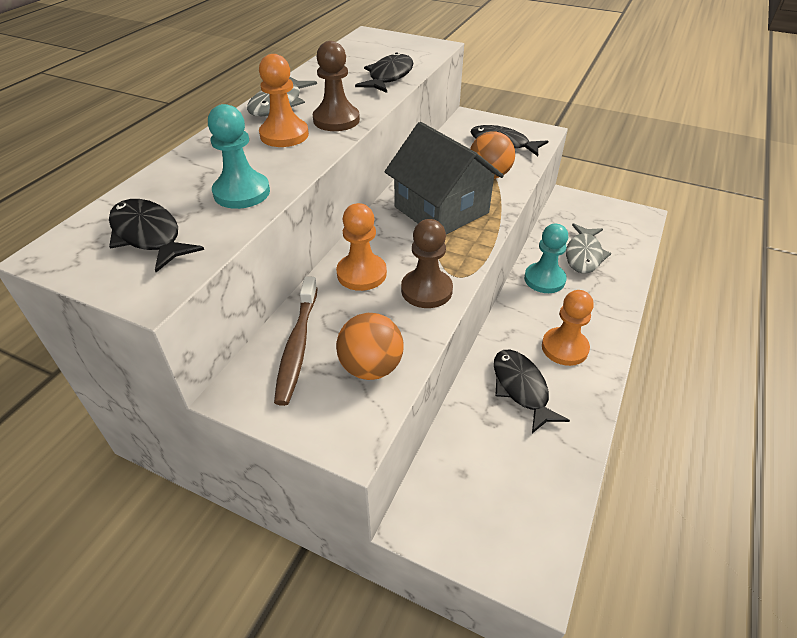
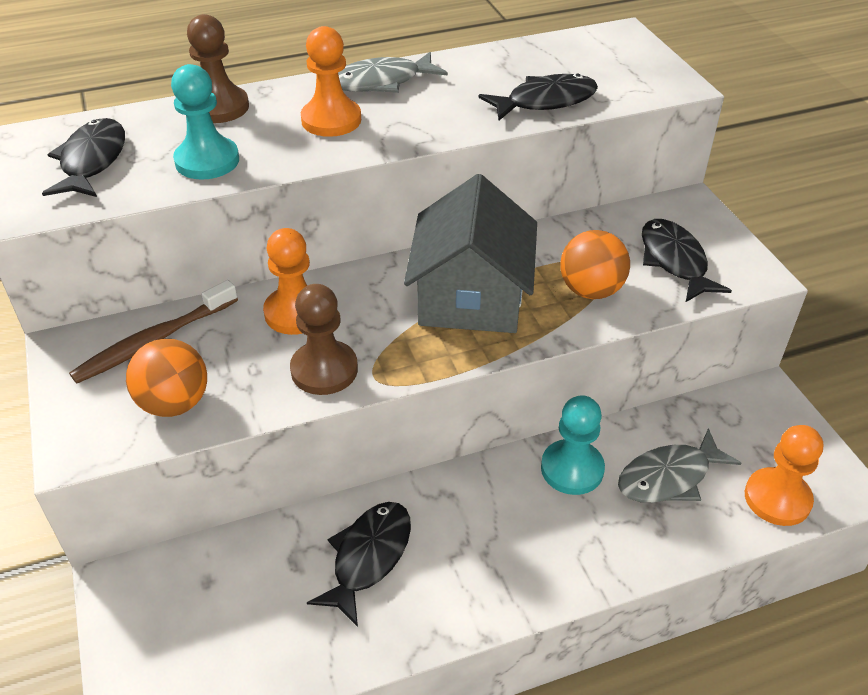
camera: 45 degrees right, 0 degrees up
brown pawn [313,41,360,131] -> brown pawn moved to [187,14,249,123]
orange pawn [542,290,594,366] -> orange pawn moved to [745,425,823,526]

